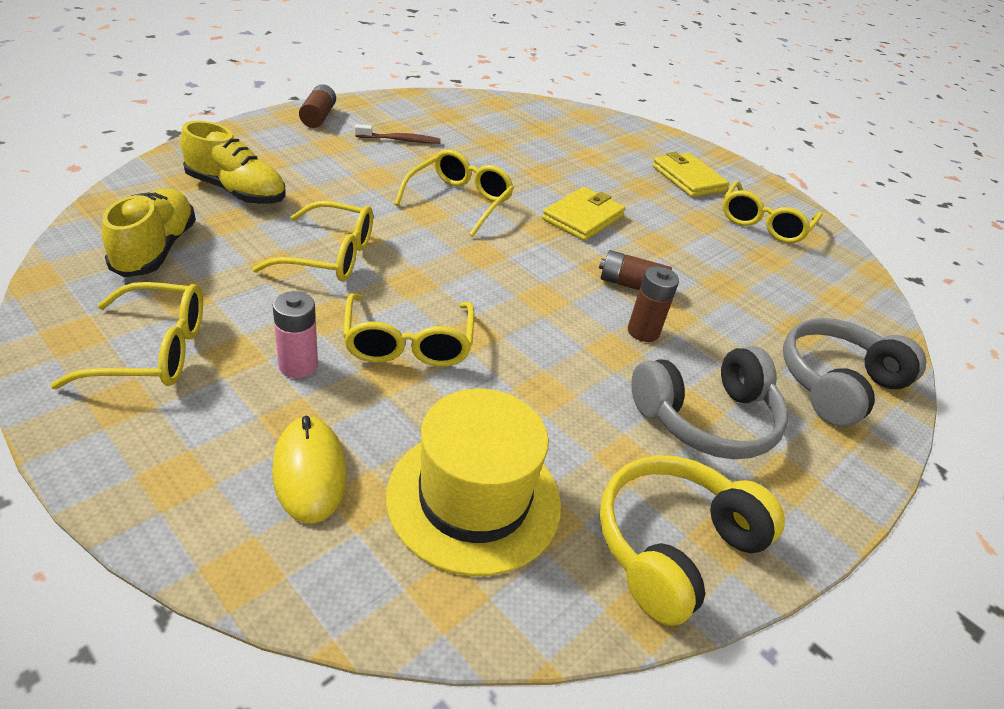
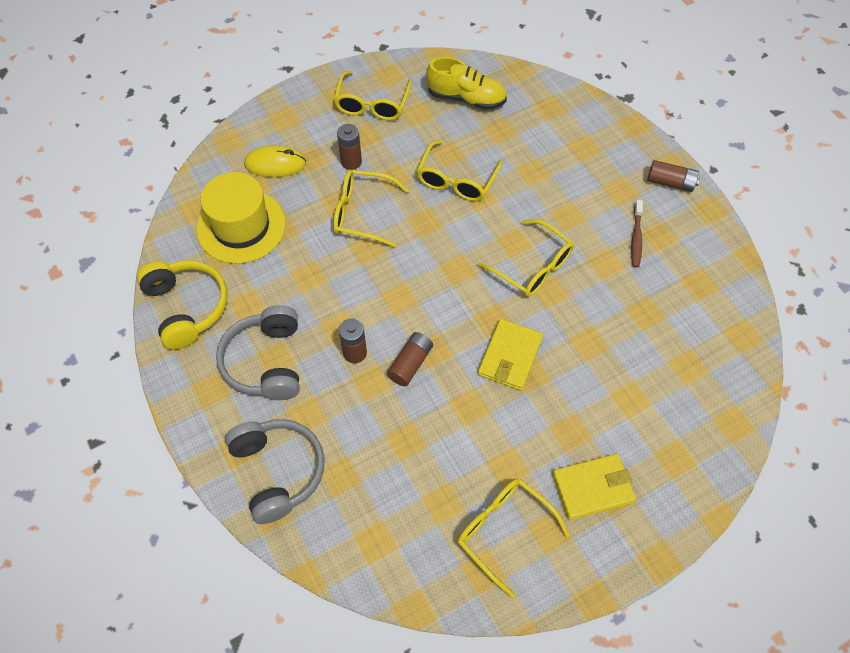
camera: 110 degrees right, 20 degrees up
yellow shoe [180,121,285,204] -> none
pink battery [273,291,318,378] -> brown battery [337,124,362,170]
yellow wallet [542,187,626,241] -> yellow wallet turned 60 degrees clockwise [478,319,543,391]

